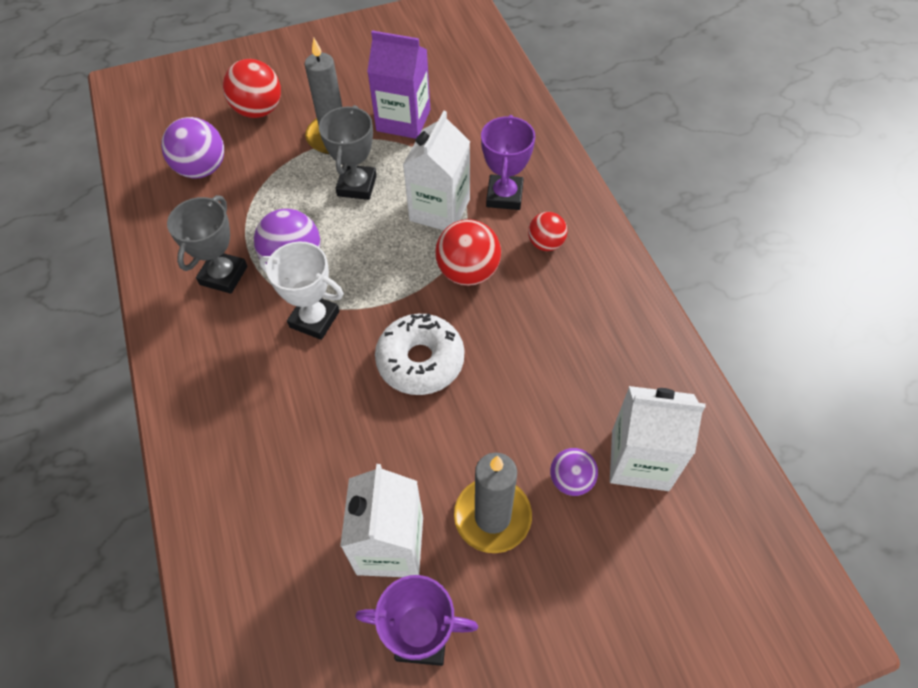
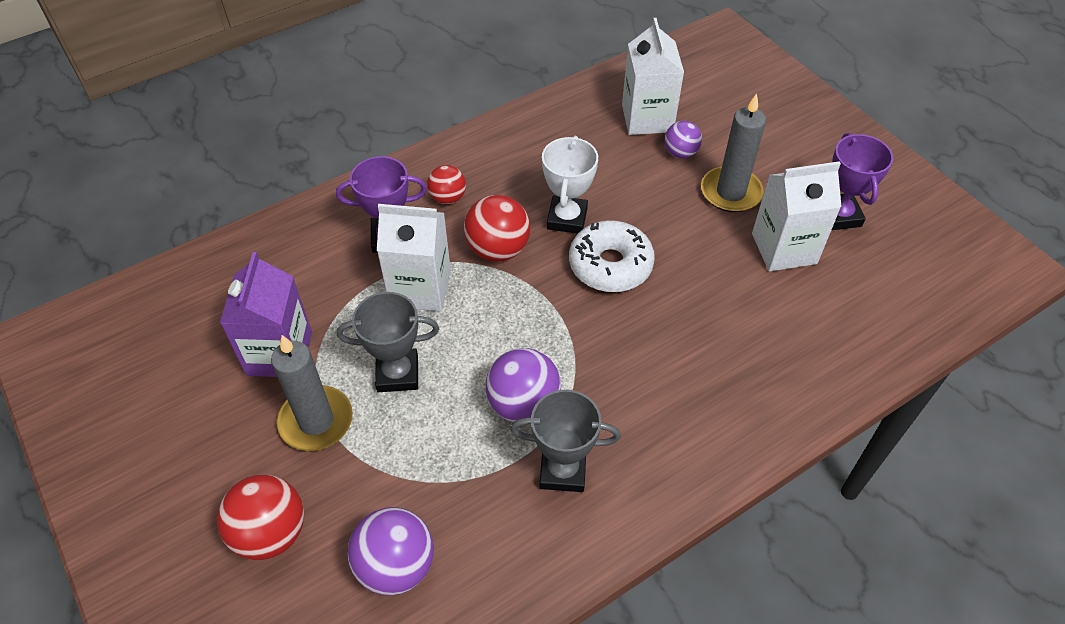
camera: 105 degrees left, 5 degrees down
white trophy [259,241,344,340] -> white trophy moved to [542,136,598,234]

